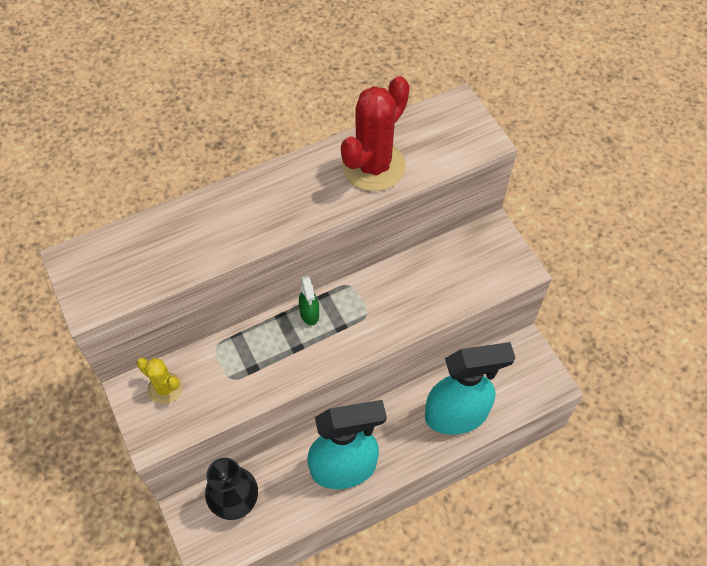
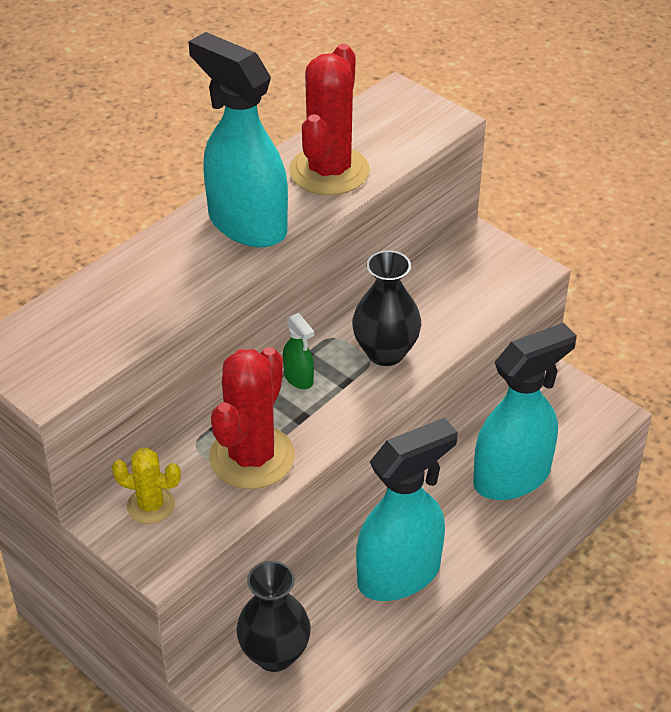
camera: 20 degrees left, 15 degrees down
none -> turquoise spray bottle [188,32,288,247]
none -> red cactus [209,347,295,489]
none -> black vase [352,250,422,366]

